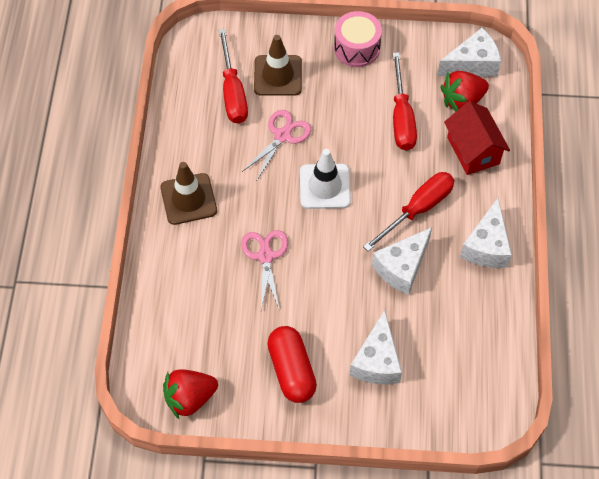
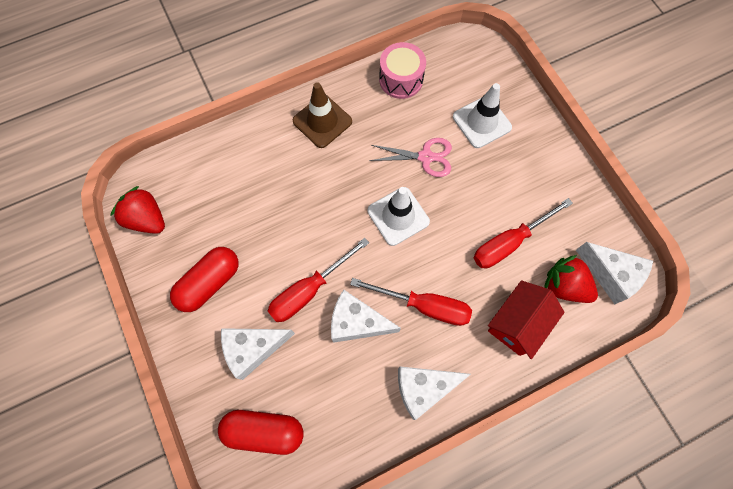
camera: 60 degrees right, 10 degrees up
red screwdriver [219,29,248,124] -> red screwdriver moved to [268,238,369,322]
pink scissors [241,230,288,311] -> none
brown traffic cone [254,35,302,96] -> white traffic cone [453,83,512,148]
pink drum [334,11,382,67] -> pink drum moved to [379,42,426,99]
none -> red capsule [218,410,304,455]

